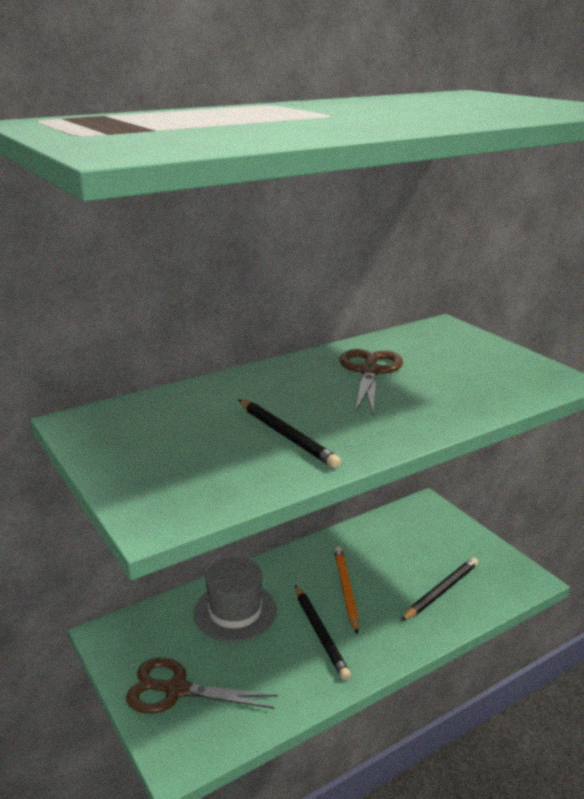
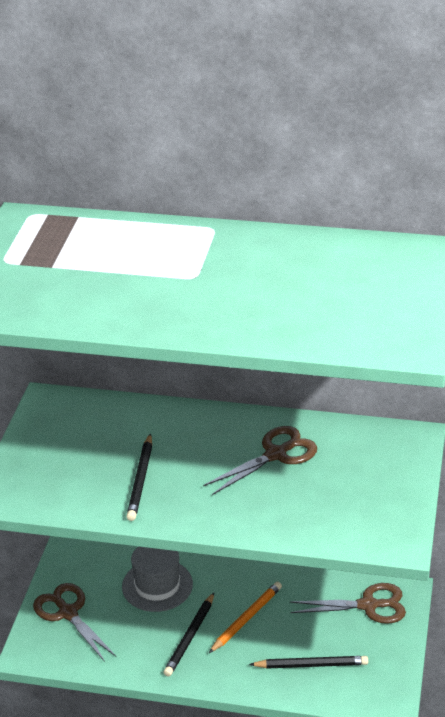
camera: 45 degrees right, 10 degrees up
none -> brown scissors [290,583,406,624]

